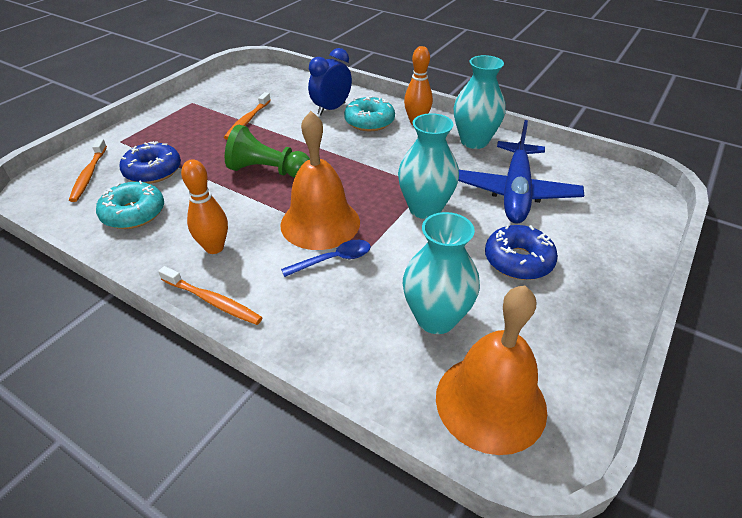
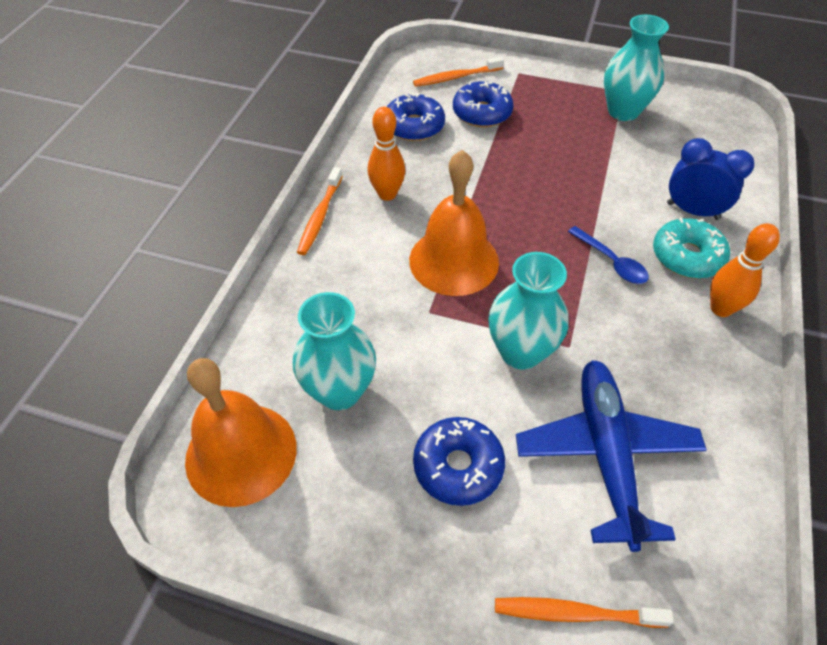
camera: 75 degrees right, 10 degrees up
turquoise donut [96,180,164,229] -> blue donut [387,93,445,141]
orange toothbrush [224,92,271,140] -> orange toothbrush moved to [495,597,674,628]
green pawn [225,125,310,178] -> none
blue spoon [281,240,371,277] -> blue spoon moved to [568,226,649,284]
turquoise vase [454,55,506,149] -> turquoise vase moved to [604,15,669,121]
blue plane [458,120,584,223] -> blue plane turned 90 degrees clockwise [516,360,707,552]

